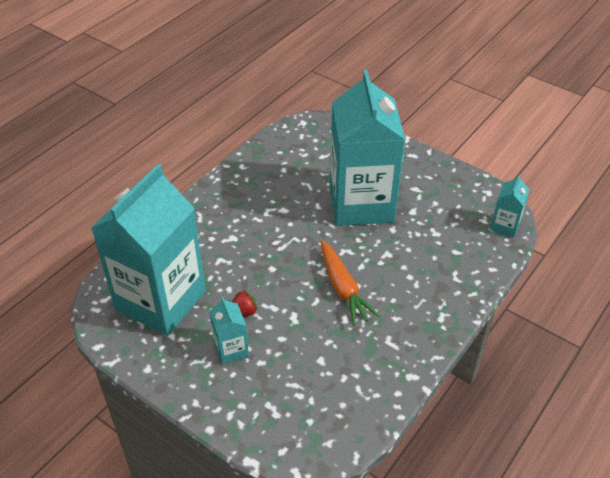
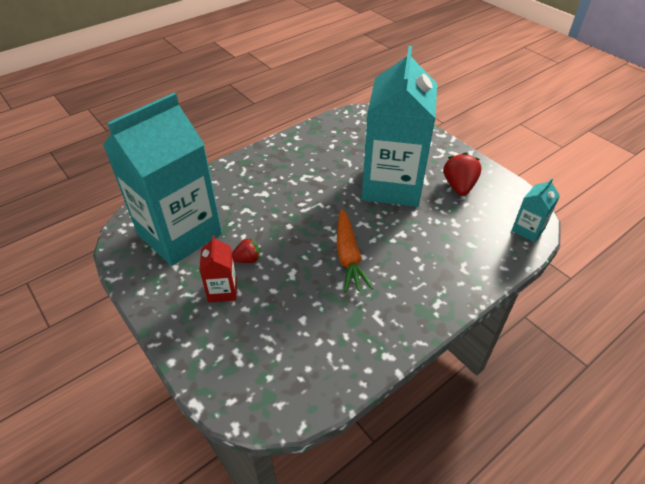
camera: 15 degrees right, 0 degrees up
turquoise carton [210,297,249,364] -> red carton [199,235,237,302]
none -> red strawberry [444,152,481,196]

